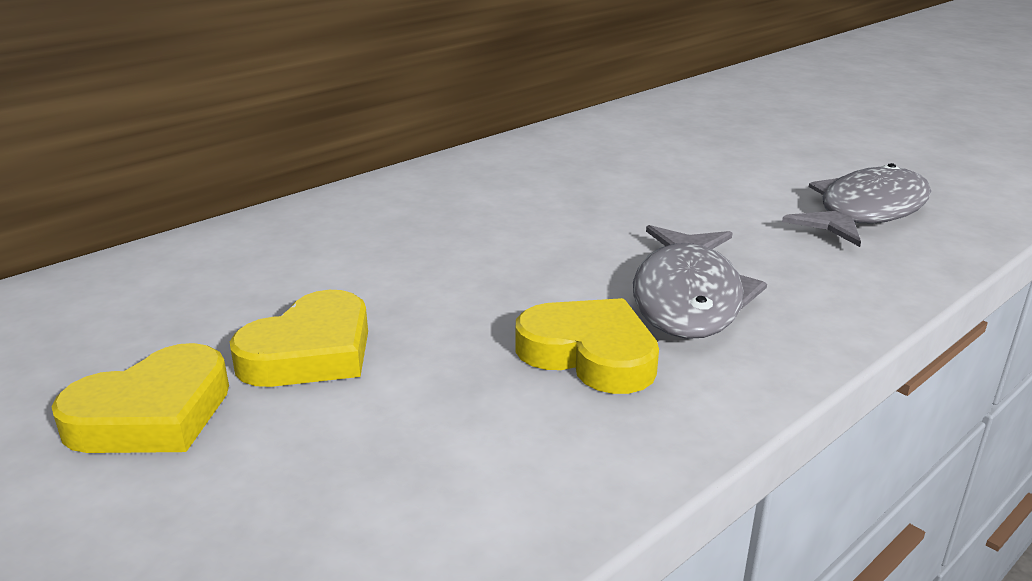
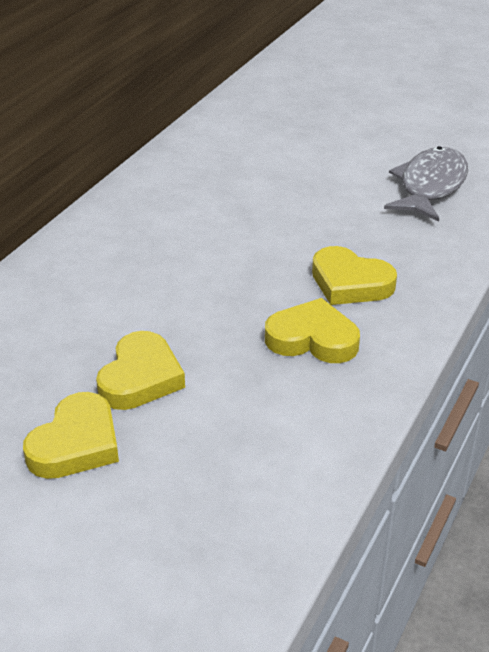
camera: 20 degrees left, 10 degrees up
grey fish [633,225,767,339] -> yellow heart [312,246,397,305]

